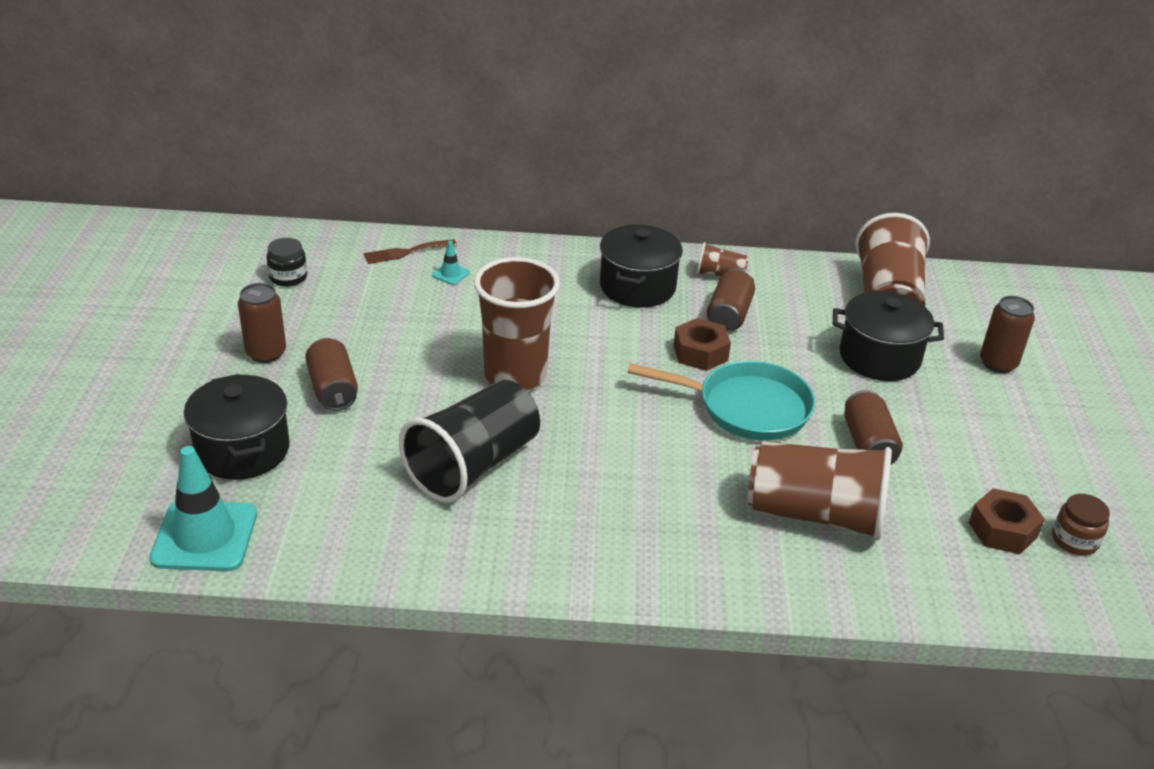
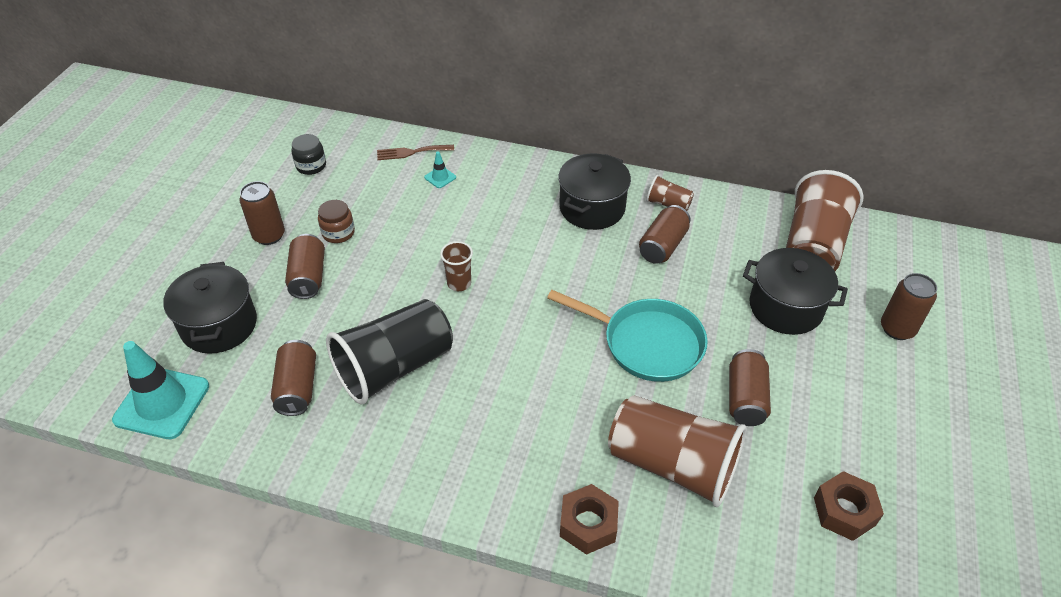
camera: 15 degrees right, 10 degrees up
brown cup [474,257,560,390] -> brown cup [440,241,473,291], size x0.46
brown nut [674,318,731,371] -> brown nut moved to [560,484,619,555]
brown jar [1052,494,1110,555] -> brown jar moved to [318,200,355,243]
none -> brown can [271,340,316,416]

